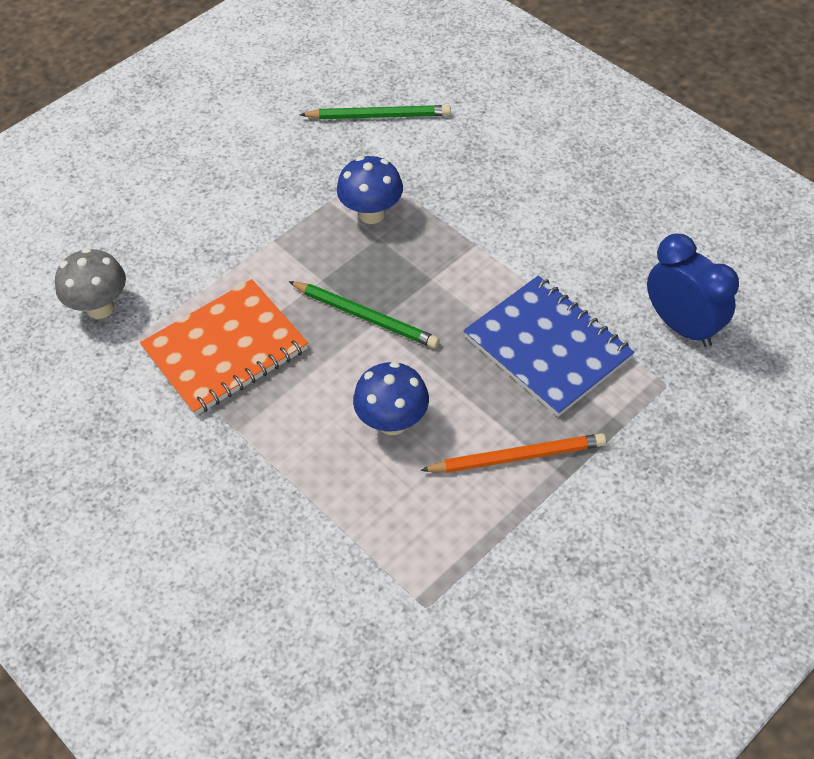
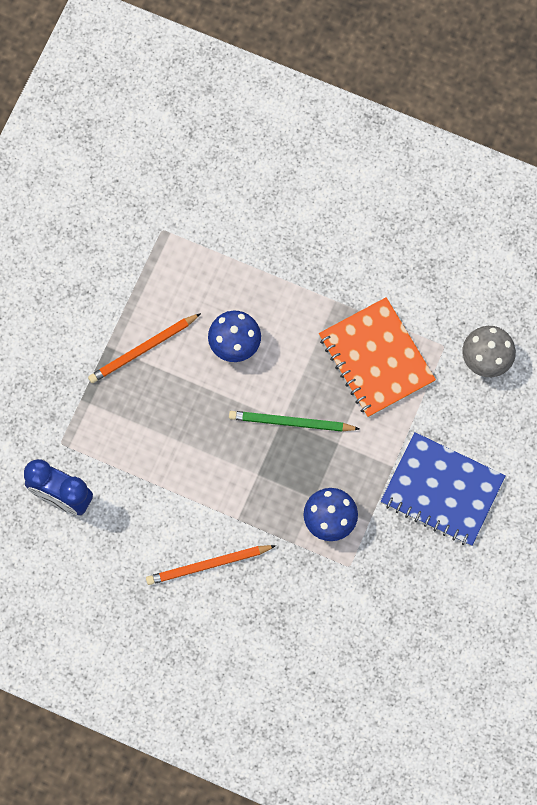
camera: 155 degrees right, 20 degrees up
orange notebook [140,279,308,416] -> orange notebook turned 60 degrees counterclockwise [319,297,436,417]
green pencil [299,105,451,119] -> none
blue notebook [463,276,635,417] -> blue notebook moved to [381,432,506,546]
none -> orange pencil [146,545,276,585]

